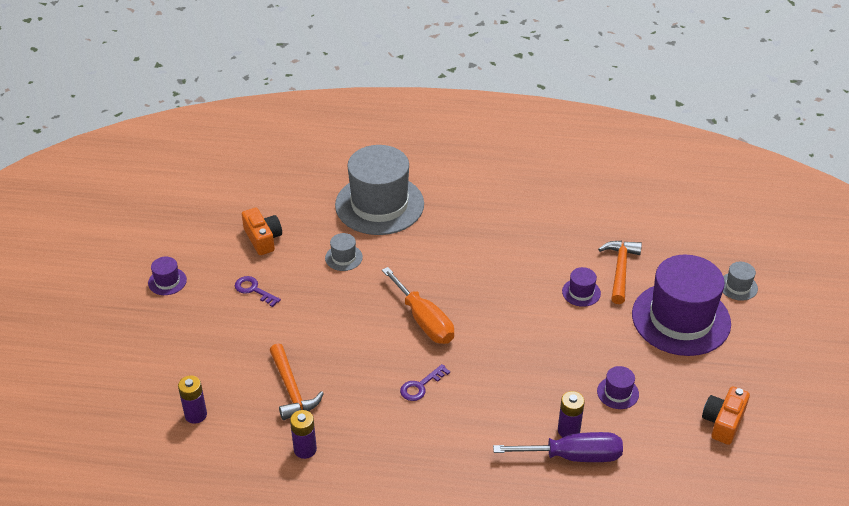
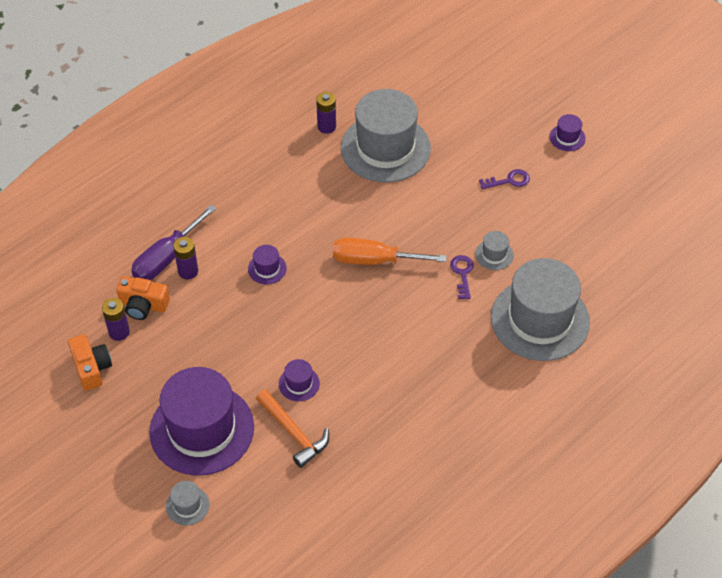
camera: 130 degrees right, 10 degrees up
purple battery [178,376,207,424] -> purple battery moved to [102,298,130,341]
orange camera [242,208,282,255] -> orange camera moved to [116,276,170,320]
orange hammer [270,344,324,420] -> grey hat [341,89,431,183]
purple key [400,364,450,401] -> purple key moved to [450,255,474,299]
purple hat [597,366,639,409] -> purple hat moved to [248,245,287,285]

